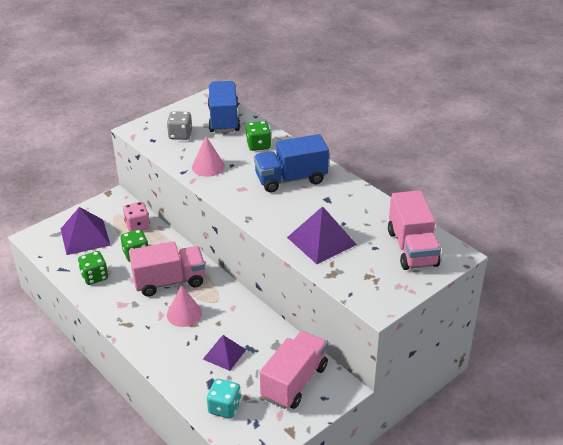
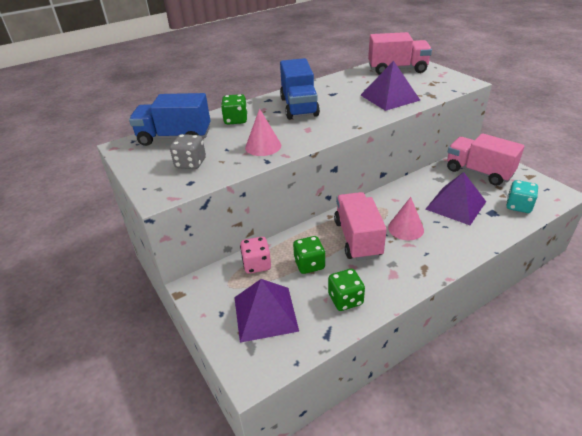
camera: 80 degrees left, 0 degrees up
purple pyramid [203,335,246,371] -> purple pyramid [425,172,486,225], size x1.58

